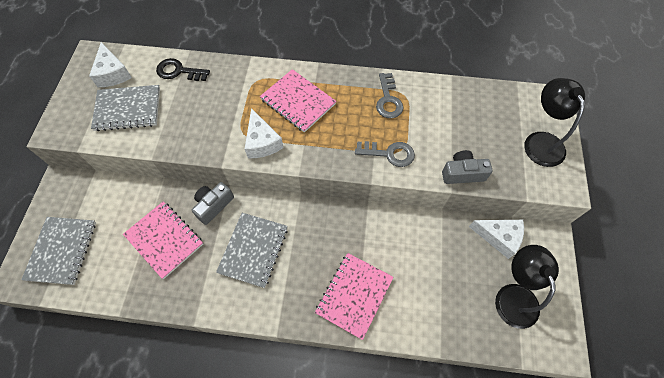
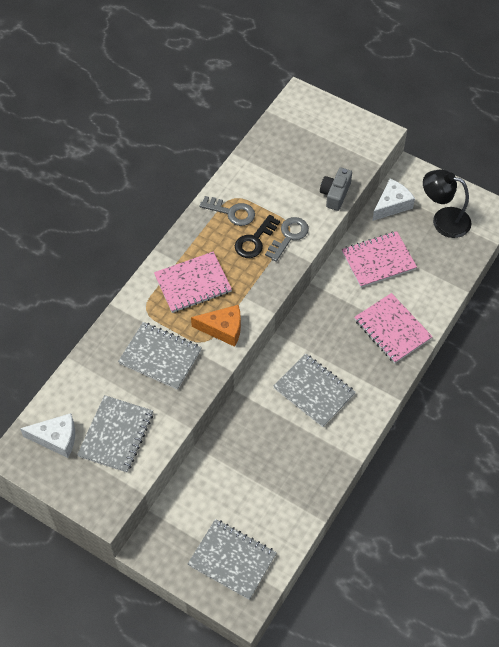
camera: 65 degrees left, 5 degrees down
pink notebook [123,201,203,279] -> pink notebook moved to [342,231,417,288]
black key [156,58,210,81] -> black key moved to [235,215,280,258]
grey camera [192,182,234,225] -> none
white cheese [245,108,284,158] -> orange cheese [191,305,241,347]
black lamp [524,78,585,167] -> none
none -> grey notebook [118,322,202,390]

